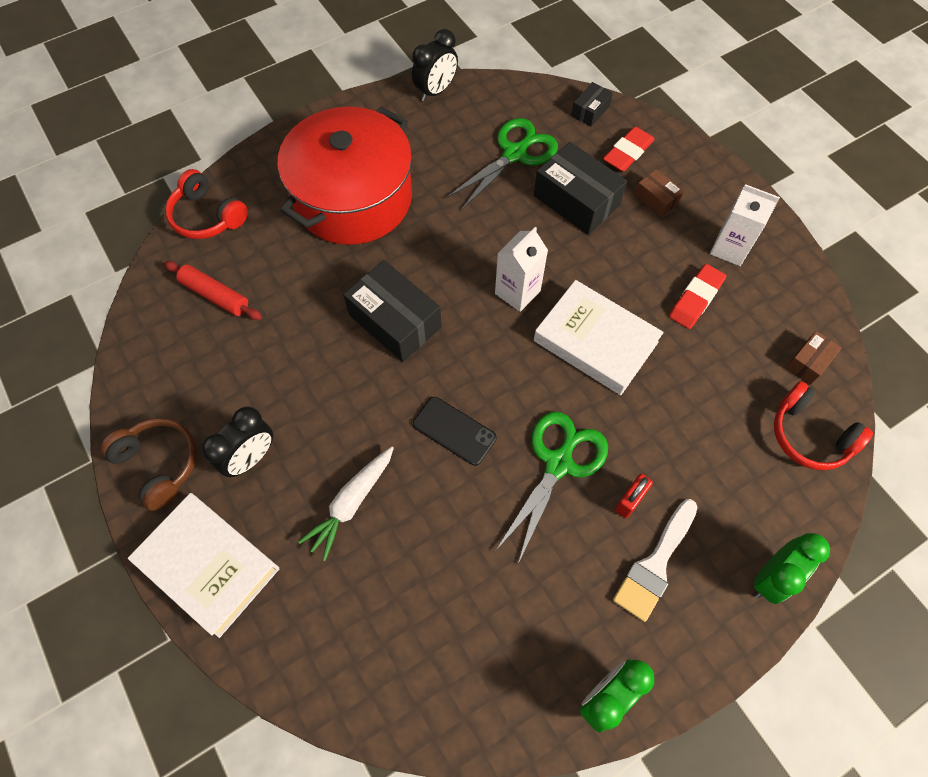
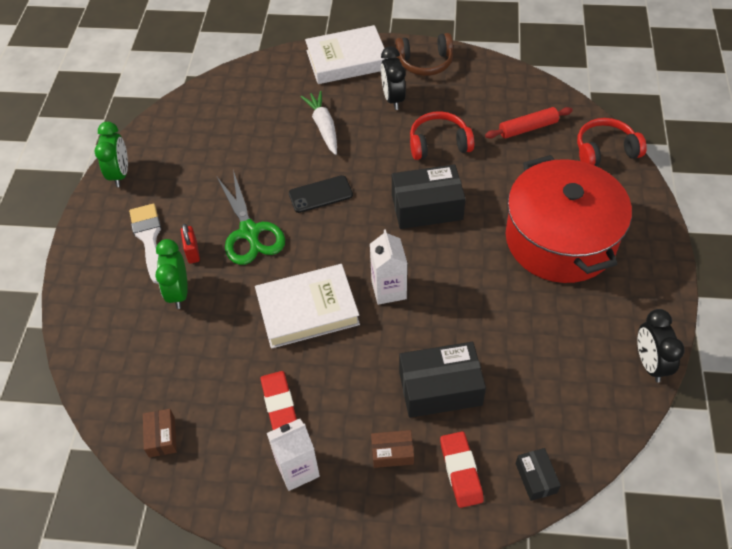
camera: 130 degrees right, 10 degrees down
green scissors [446,118,558,210] -> none
green clock [753,533,830,604] -> green clock moved to [155,239,188,309]
red headphones [774,381,873,470] -> red headphones moved to [410,111,474,160]

